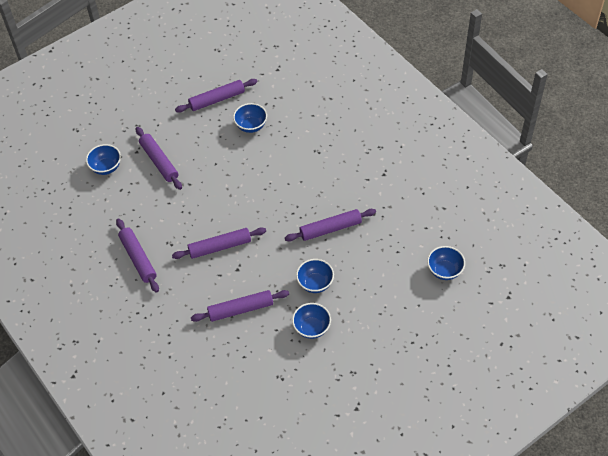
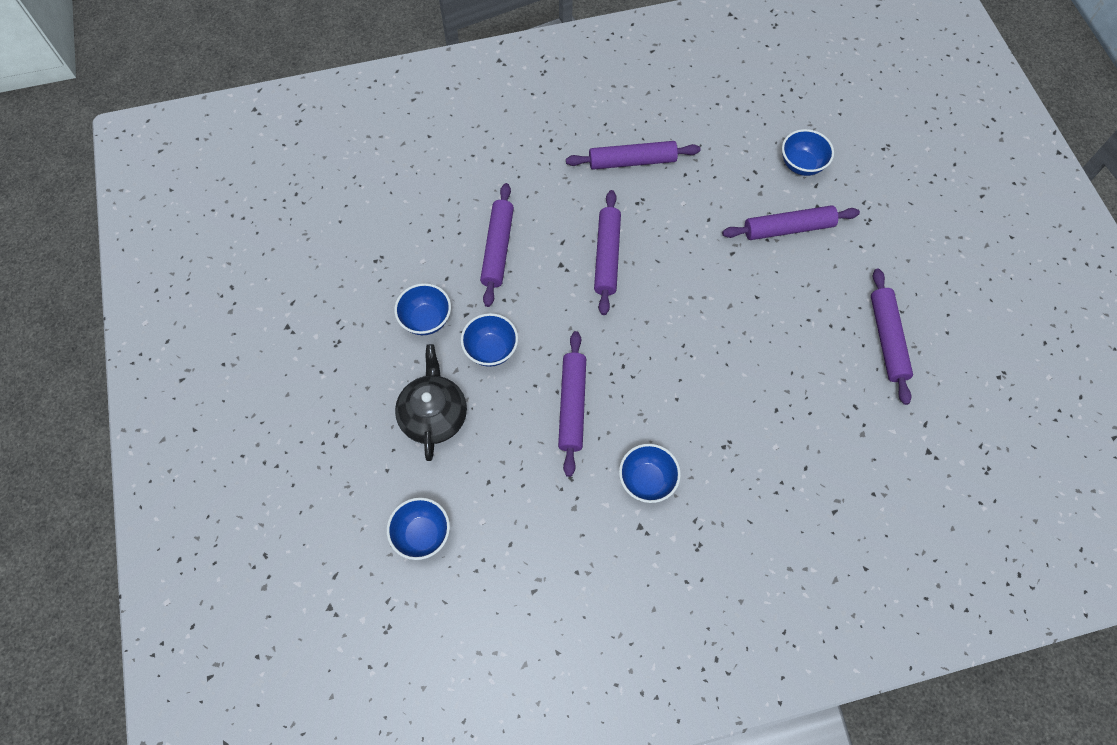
camera: 110 degrees right, 10 degrees up
blue bowl [233,103,267,133] -> blue bowl moved to [619,444,681,503]
none -> black teapot [395,344,467,461]

